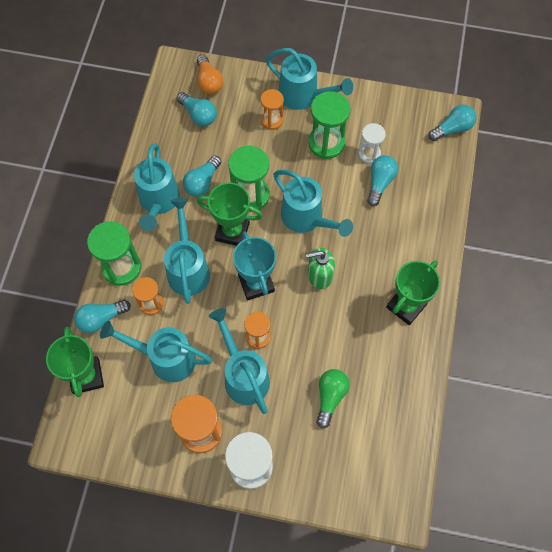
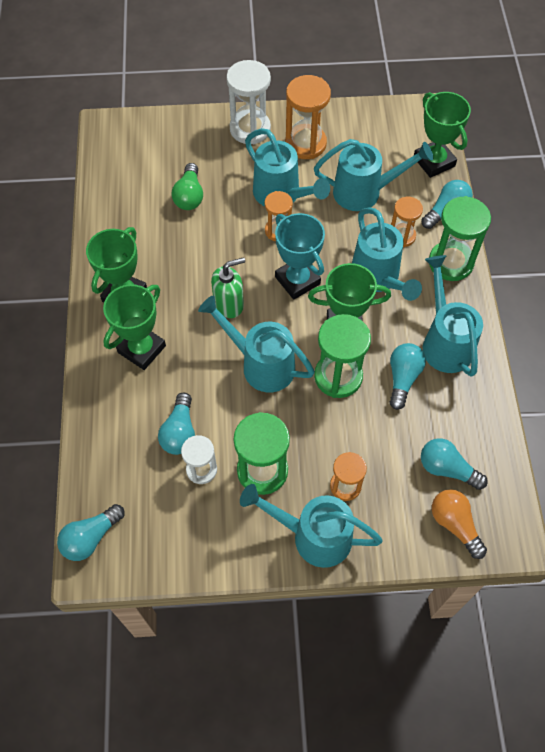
camera: 165 degrees right, 5 degrees down
none -> green trophy [103,284,166,370]

